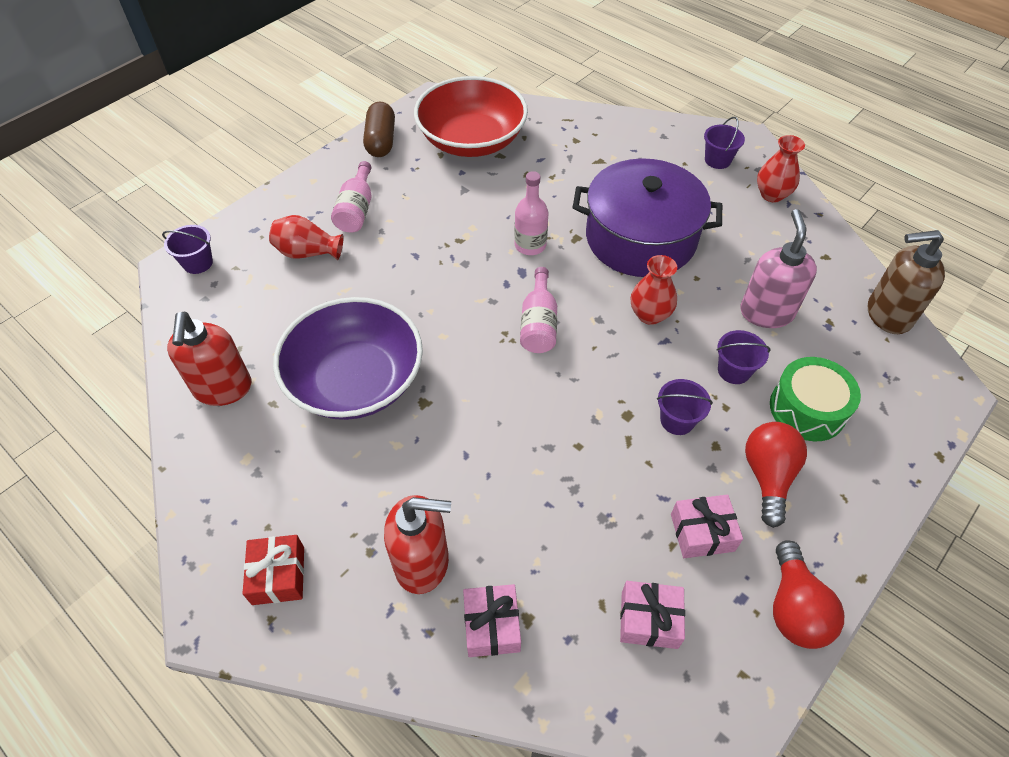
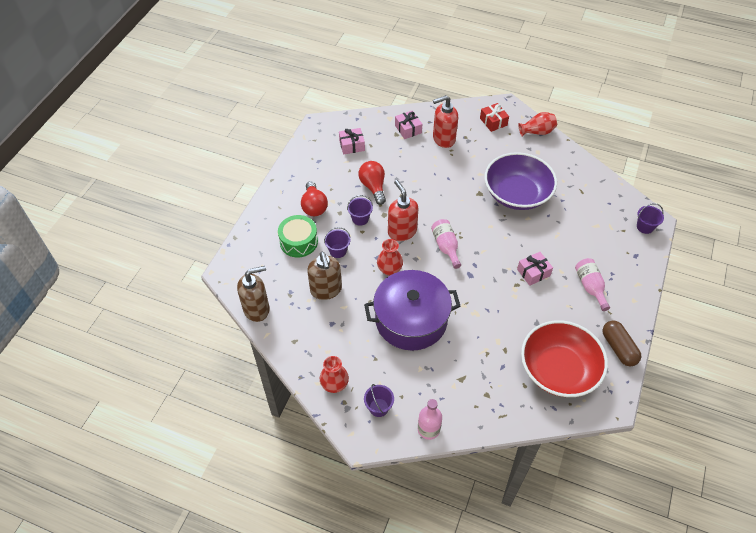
camera: 160 degrees right, 0 degrees up
red soap dispenser [167,312,251,406] -> red soap dispenser moved to [388,180,418,241]
red vase [269,215,343,260] -> red vase moved to [518,112,557,137]
pink bottle [514,171,548,255] -> pink bottle moved to [418,399,442,440]
pink gift [671,495,743,558] -> pink gift moved to [517,252,553,286]
pink soap dispenser [740,209,817,328] -> brown soap dispenser [307,252,342,300]
red light bulb [773,540,844,649] -> red light bulb moved to [359,161,386,205]

